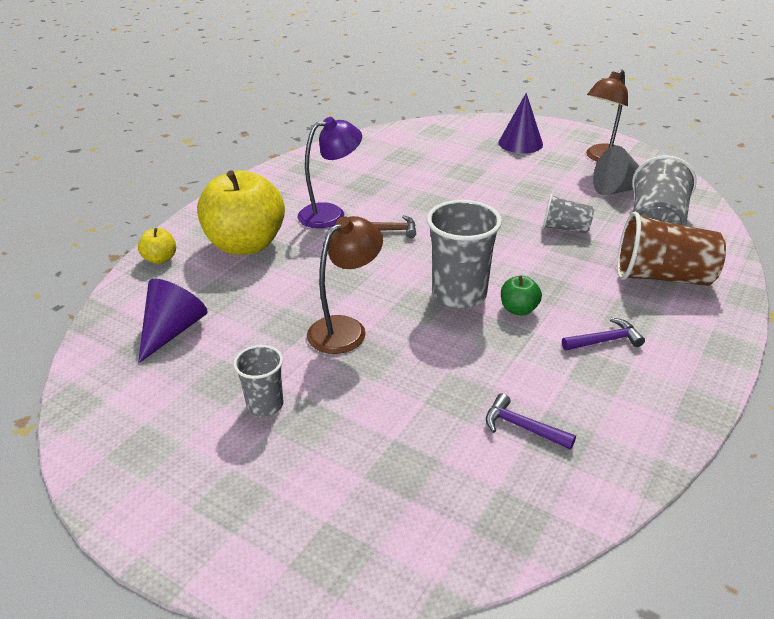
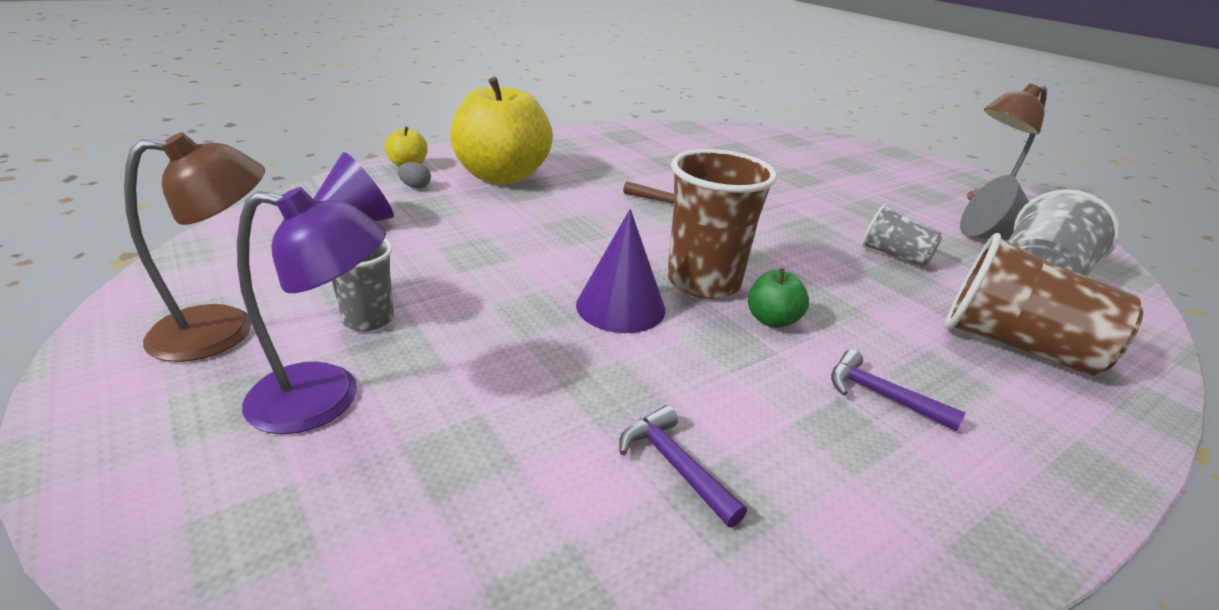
camera: 20 degrees right, 5 degrees down
purple lamp [298,117,362,228] -> purple lamp moved to [237,187,386,434]
brown lamp [307,216,383,354] -> brown lamp moved to [124,132,265,362]
grey cup [427,200,502,308] -> brown cup [667,149,777,299]
purple cone [499,93,543,153] -> purple cone moved to [576,209,665,333]
purple hammer [562,318,645,350] -> purple hammer turned 150 degrees counterclockwise [831,349,966,431]
none -> grey egg [397,162,431,188]

